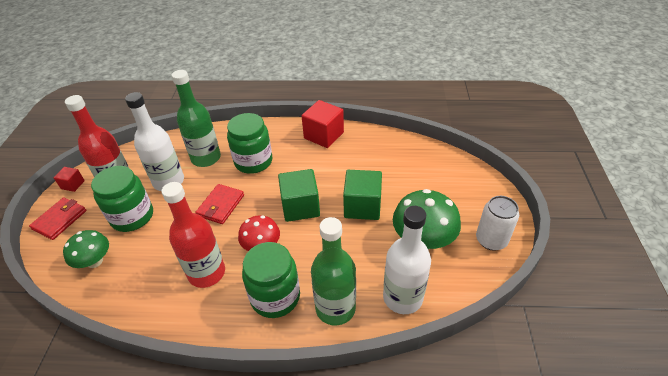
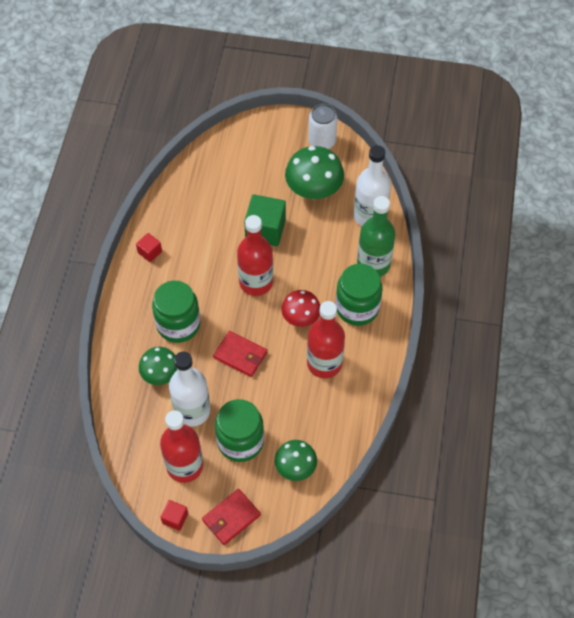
camera: 85 degrees left, 15 degrees up
red wallet [29,197,87,240] -> red wallet turned 75 degrees counterclockwise [202,489,261,545]
green bottle [172,70,221,167] -> green mushroom [139,347,177,385]
green cube [278,169,320,222] -> red bottle [237,215,273,296]
red cube [302,100,344,148] -> red cube [136,233,162,262], size x0.51

